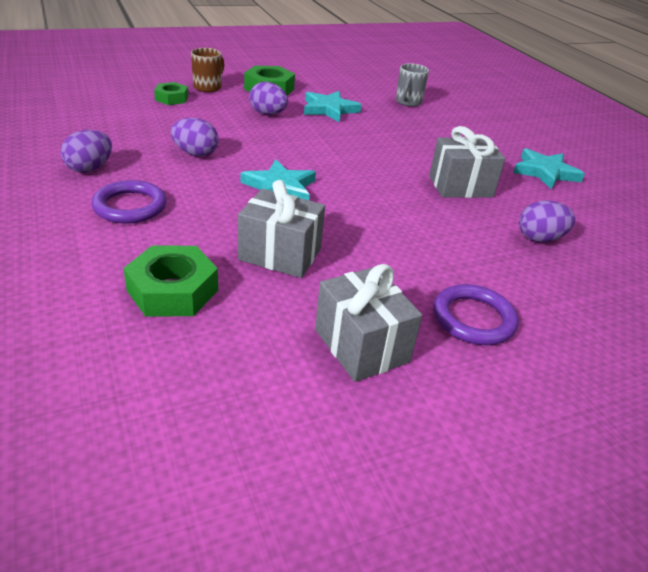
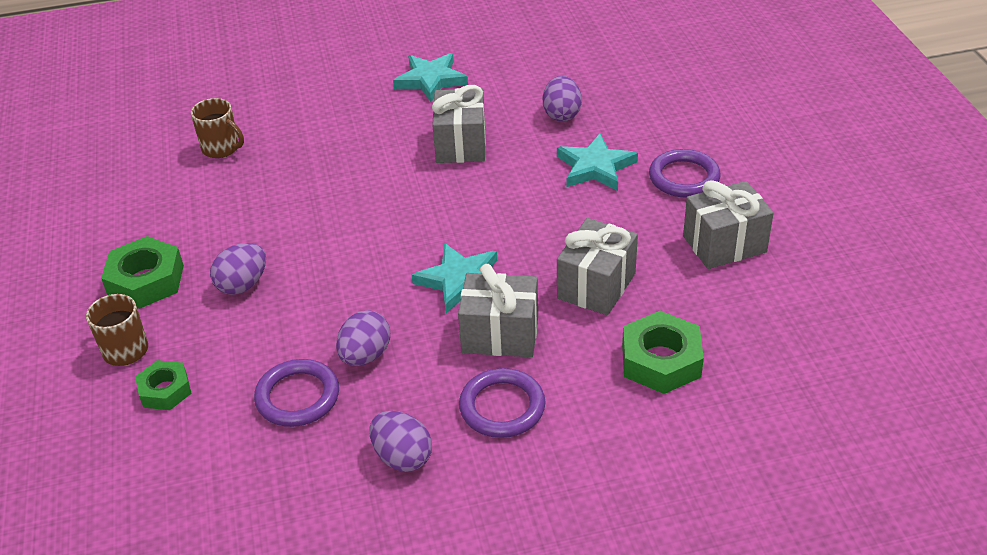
camera: 75 degrees left, 5 degrees up
turquoise star [304,91,362,122] -> turquoise star moved to [557,133,638,191]
grey mug [396,63,429,107] -> brown mug [191,98,244,158]
none -> purple ring [254,359,339,427]
none -> grey gift [458,264,538,357]

